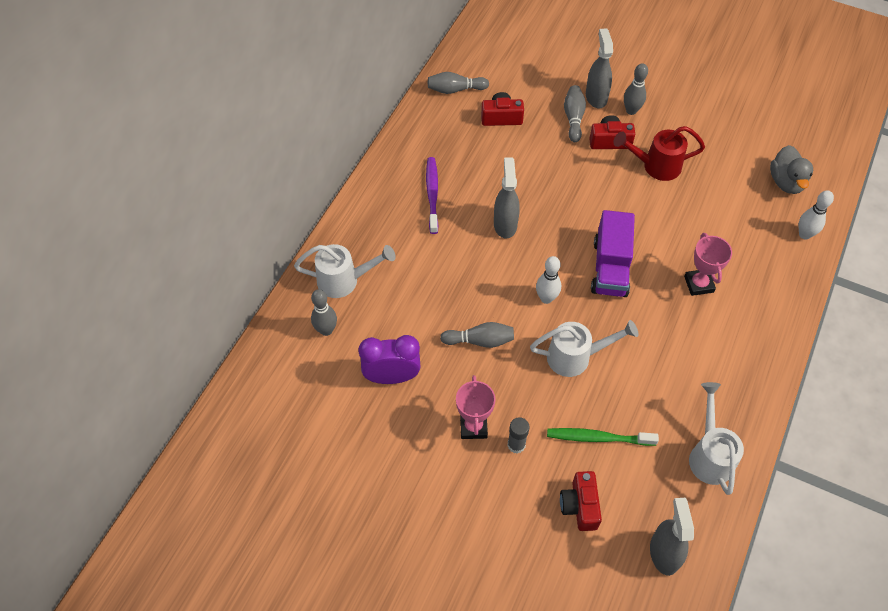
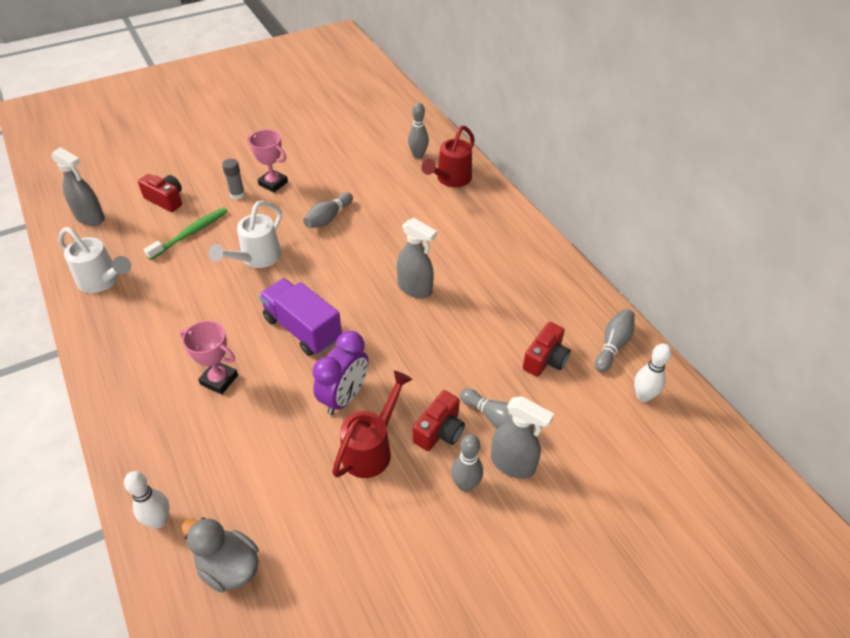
camera: 125 degrees right, 10 degrees down
white watering can [294,244,396,298] -> red watering can [421,126,475,187]
purple clock [358,335,420,384] -> purple clock moved to [313,331,368,415]
purple toothbrush [426,157,439,234] -> none
white bowling pin [536,256,561,304] -> white bowling pin moved to [634,343,672,402]

